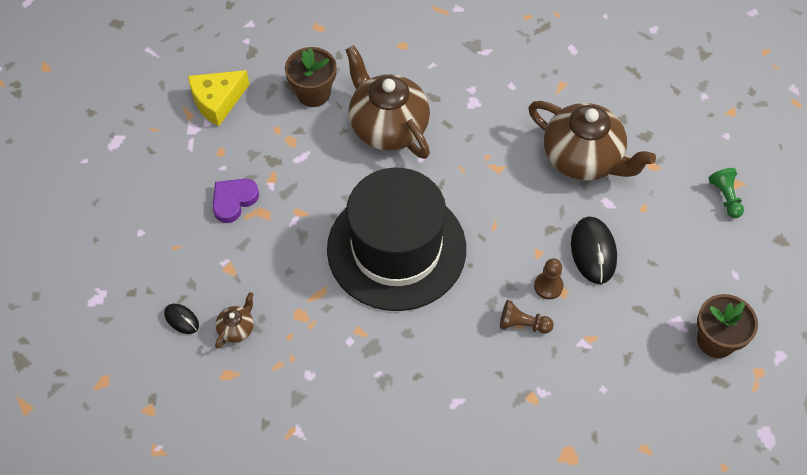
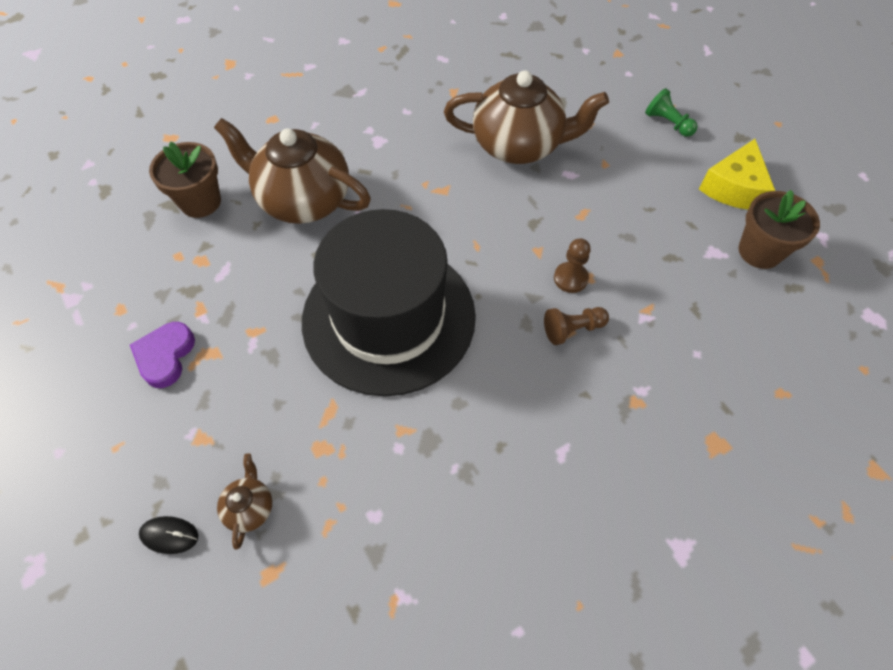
camera: 30 degrees left, 0 degrees up
yellow cheese [188,70,249,126] -> yellow cheese moved to [699,139,775,210]
black mouse [571,217,617,284] -> none

